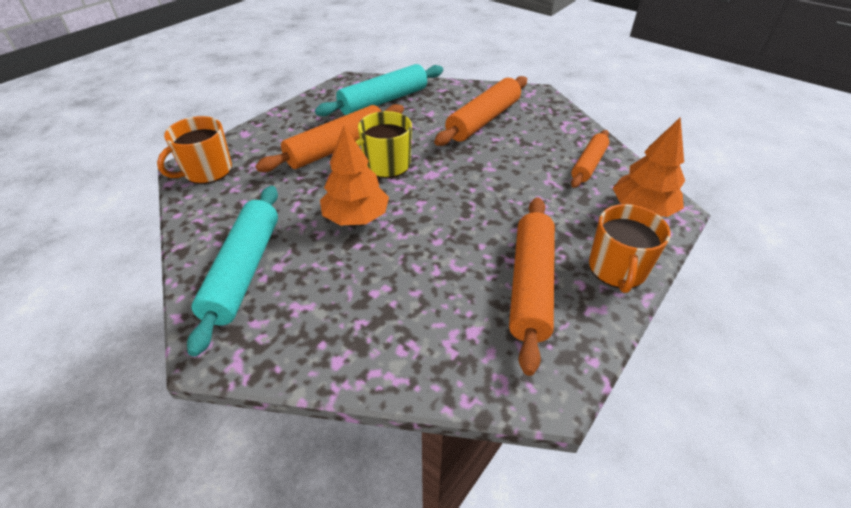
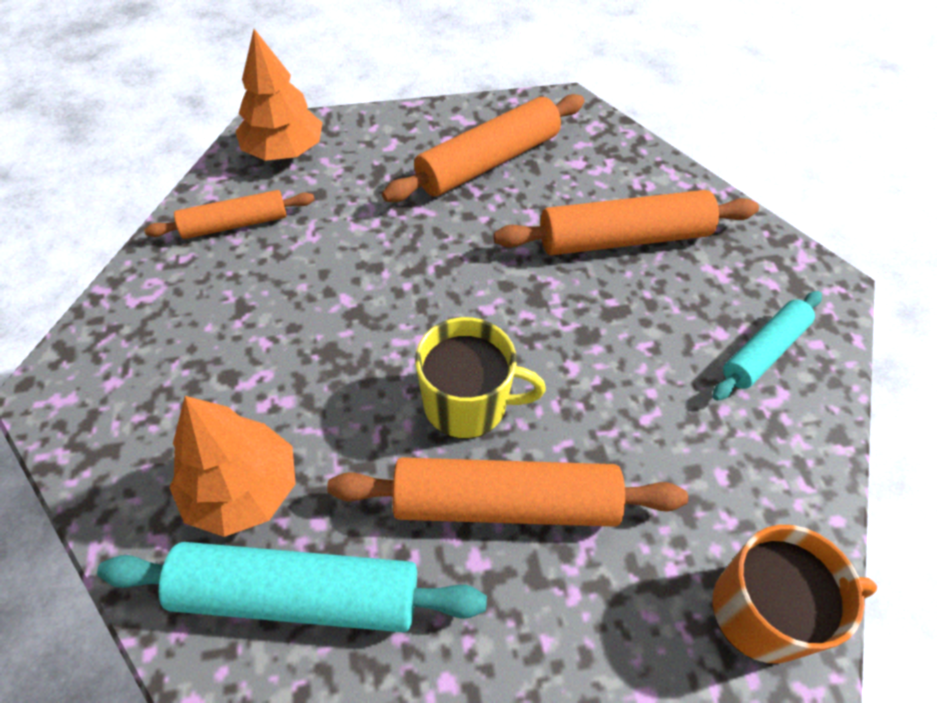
camera: 140 degrees left, 10 degrees up
turquoise rolling pin [187,186,278,357] -> turquoise rolling pin [712,291,822,401], size x0.62
orange tree [320,125,389,226] -> orange tree moved to [169,396,296,537]
orange rolling pin [434,76,527,146] -> orange rolling pin moved to [494,190,759,255]
orange mug [589,204,671,293] -> none

